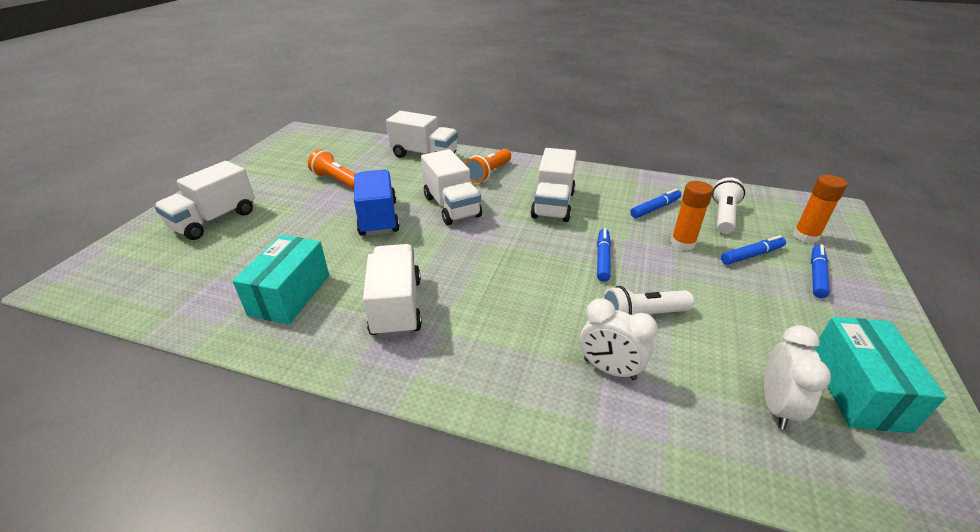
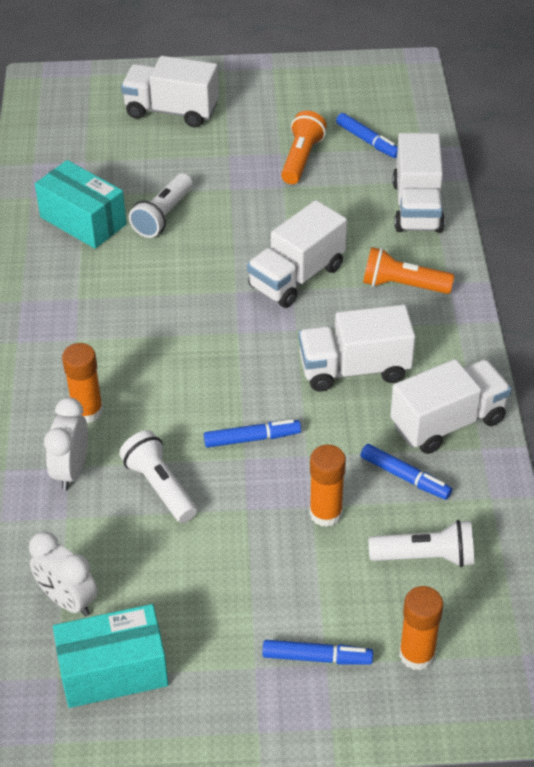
camera: 70 degrees right, 10 degrees up
turquoise box [233,235,329,324] -> turquoise box turned 45 degrees clockwise [35,160,127,249]
blue truck [354,170,400,236] -> none
white truck [363,244,422,338] -> white truck moved to [390,359,512,454]
blue marker [721,235,786,265] -> blue marker moved to [336,113,398,158]
white clock [764,325,831,430] -> white clock turned 45 degrees clockwise [29,531,97,617]
none -> orange glue stick [62,343,103,423]
none -> white flashlight [129,173,193,238]

